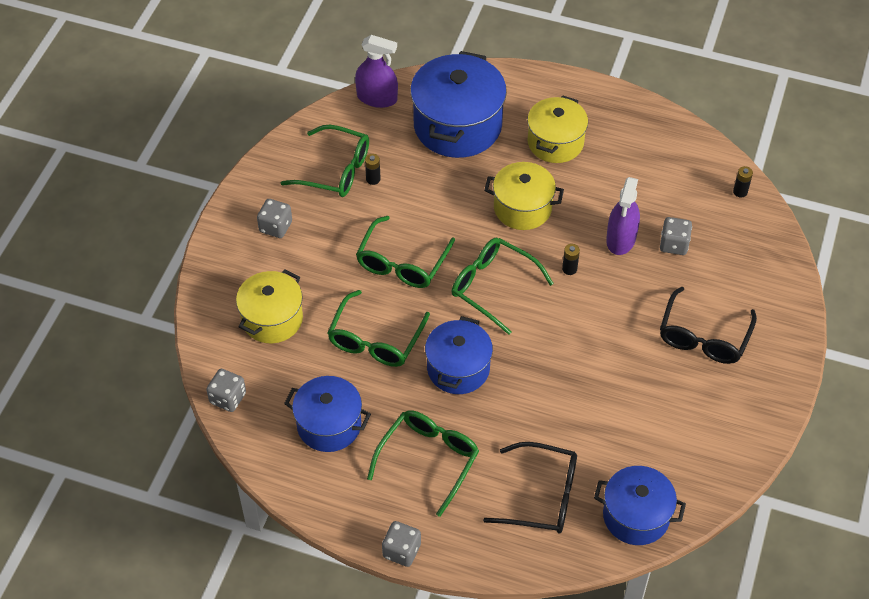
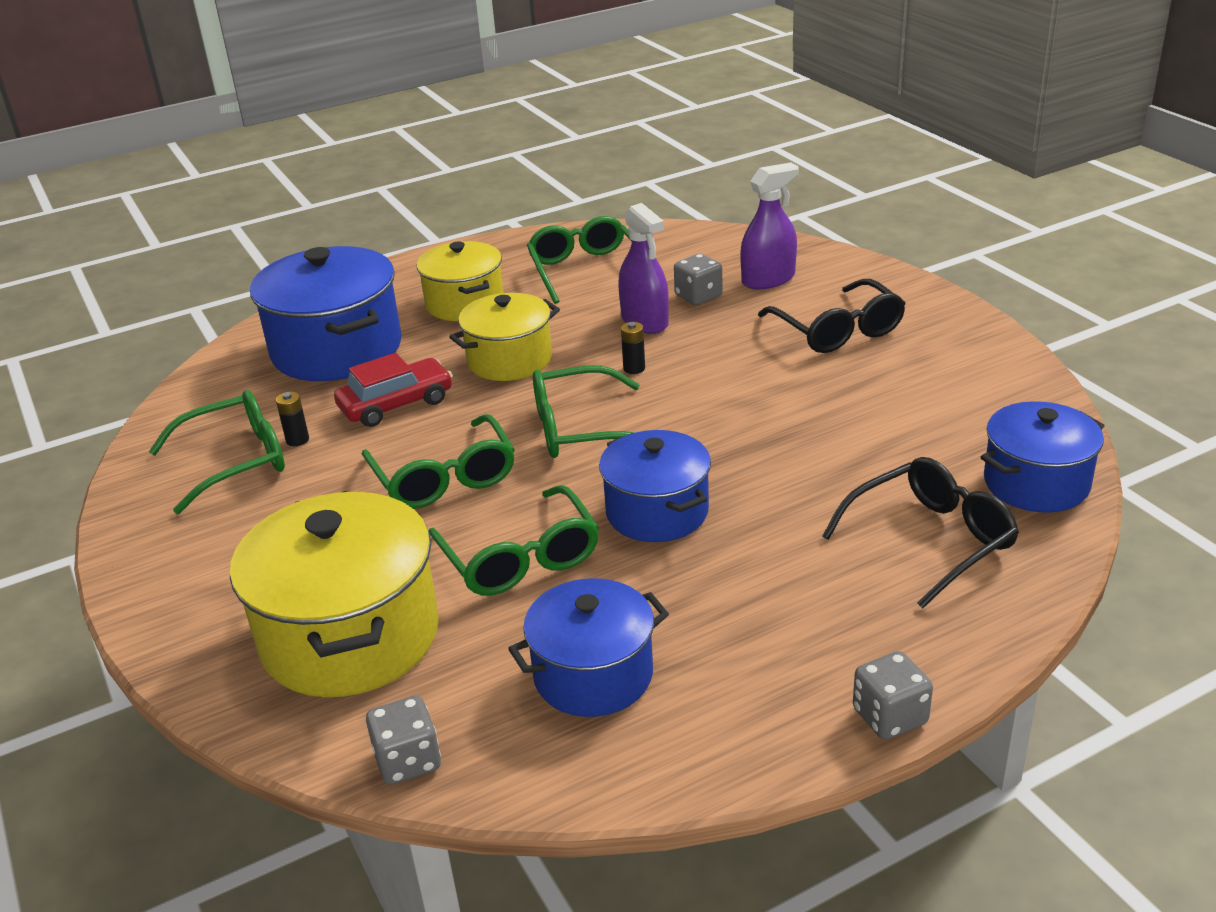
camera: 45 degrees left, 20 degrees down
yellow pot [236,269,303,343] -> yellow pot [230,491,439,697], size x1.58
grey dice [257,199,292,238] -> none
purple spray bottle [355,35,398,108] -> purple spray bottle moved to [740,162,799,289]
green glasses [367,410,479,517] -> green glasses moved to [527,216,632,304]
black battery [733,166,753,198] -> none
none -> red car [334,353,453,427]

